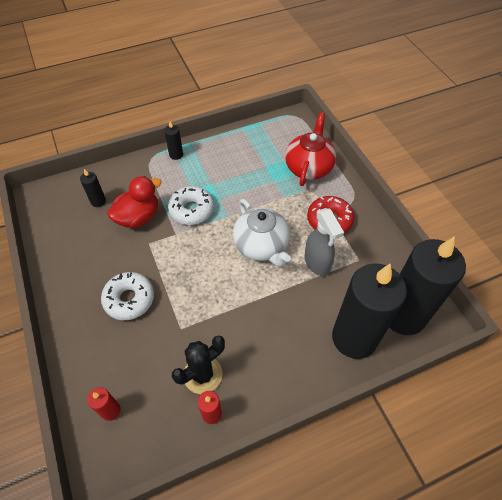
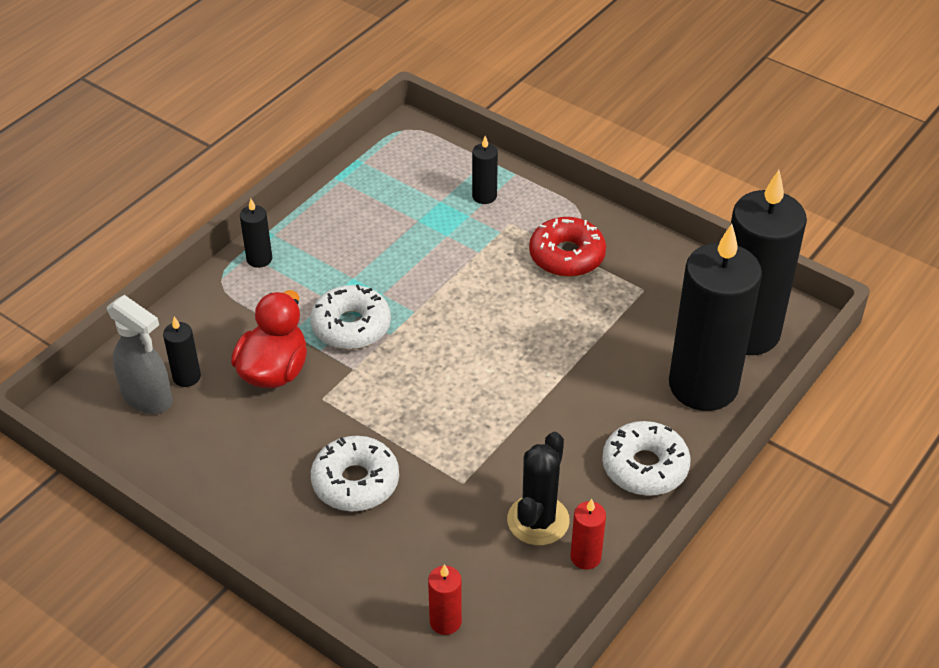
camera: 30 degrees left, 10 degrees down
white teapot [233,199,291,267] -> none
red teapot [285,113,336,186] -> black candle [472,136,498,204]
grey spray bottle [305,208,344,276] -> grey spray bottle moved to [107,295,172,414]
none -> white donut [602,421,691,496]

